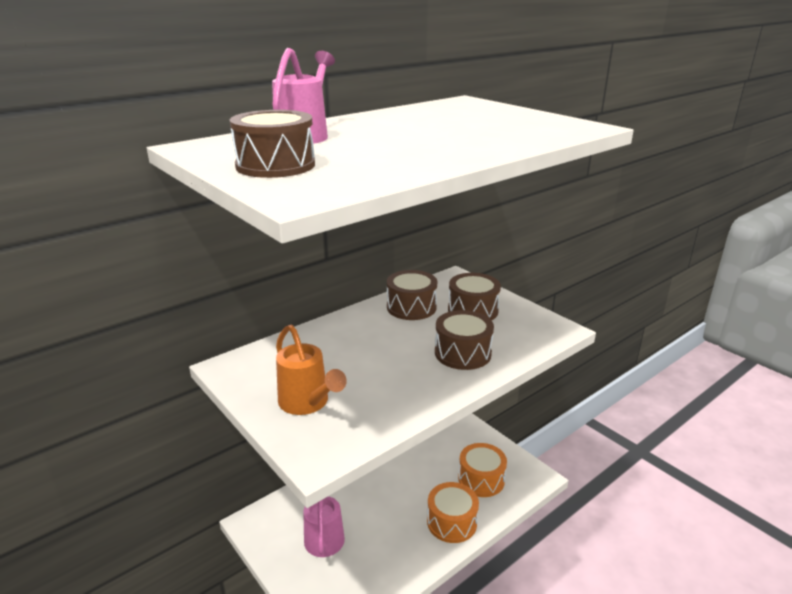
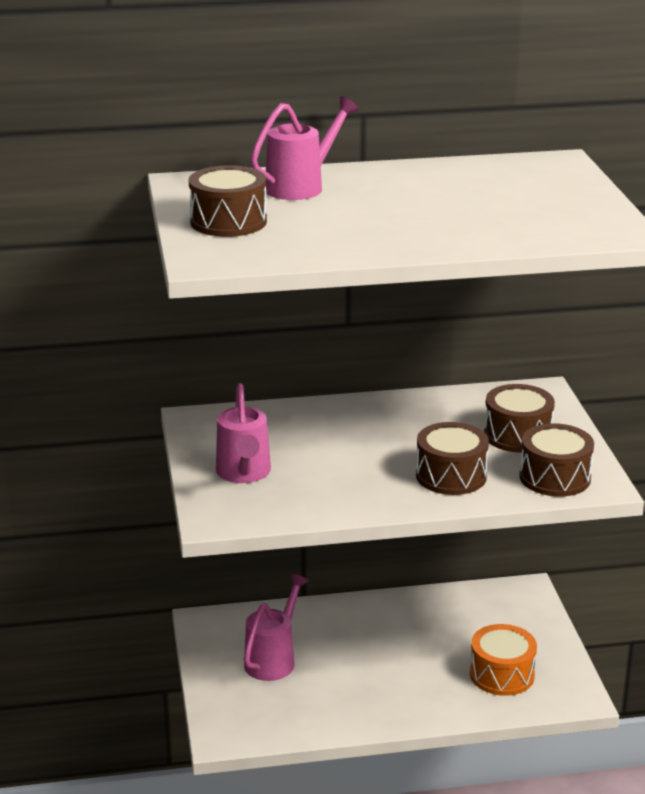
camera: 30 degrees right, 0 degrees up
orange watering can [276,325,347,415] -> pink watering can [216,383,271,483]
brown drum [387,270,437,320] -> brown drum moved to [519,423,594,497]
orange drum [427,482,479,543] -> none

